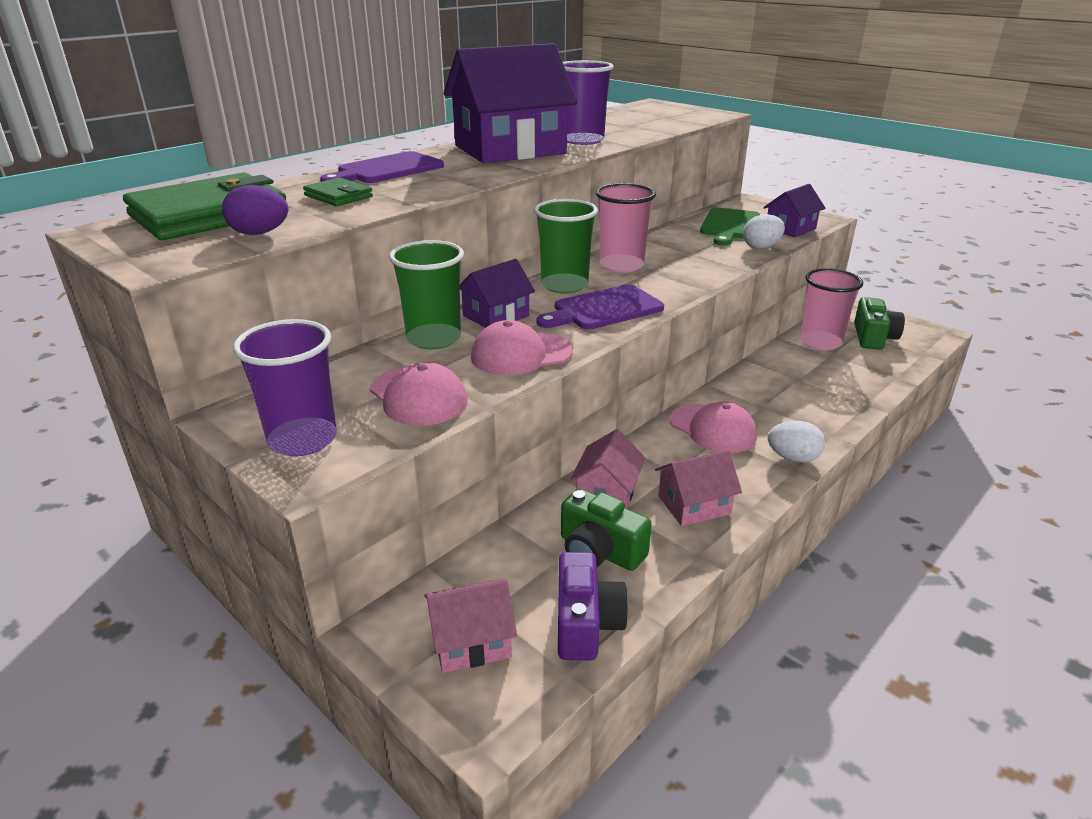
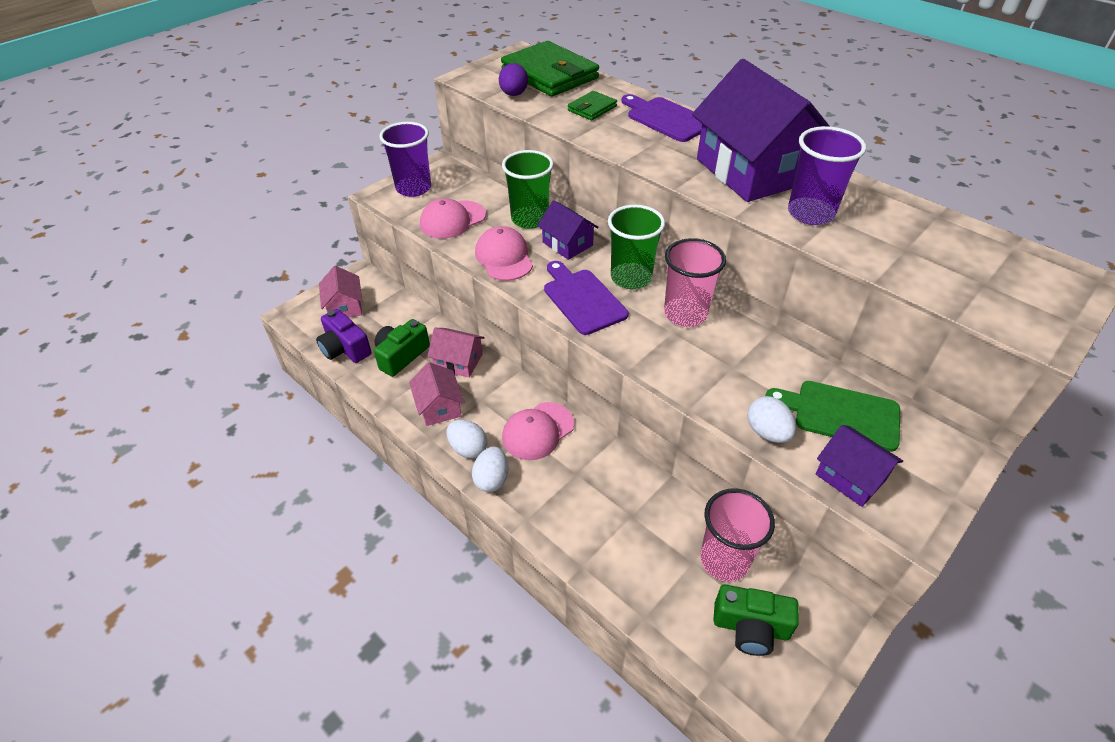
camera: 90 degrees right, 15 degrees up
purple camera [558,552,628,661] -> purple camera turned 45 degrees clockwise [316,309,371,363]
none -> white egg [447,420,487,458]

